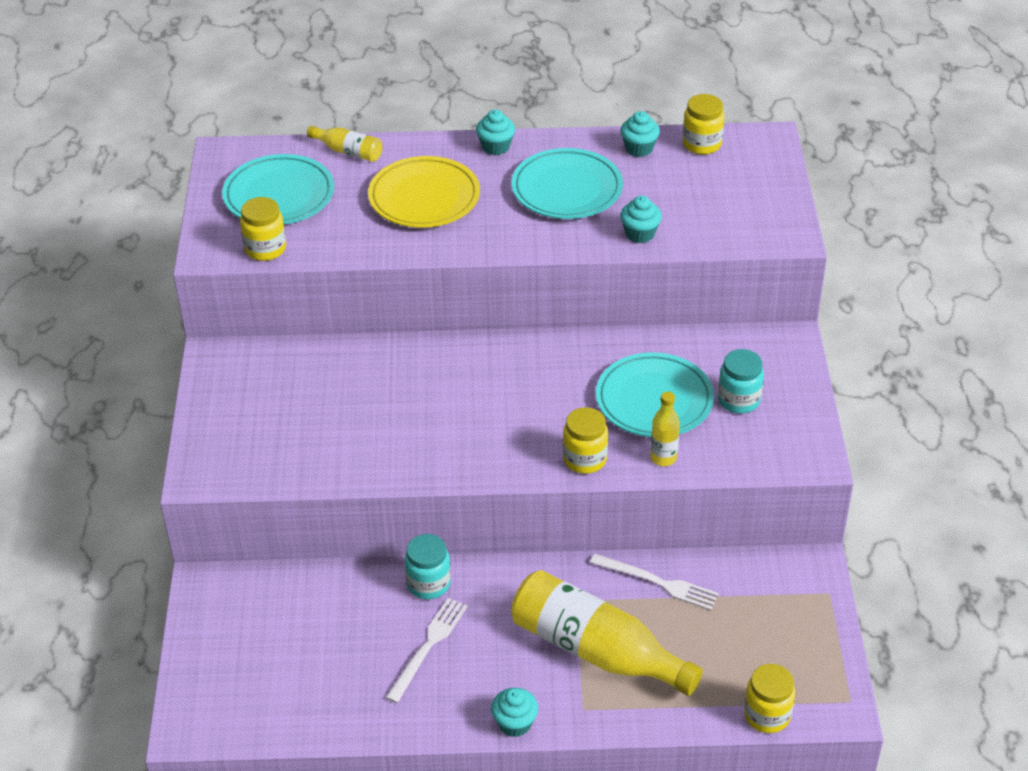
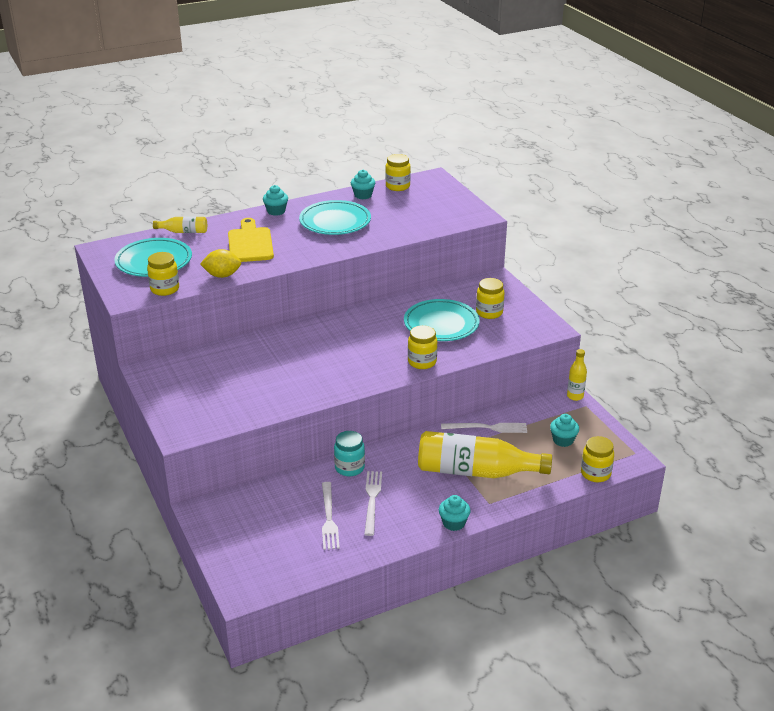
camera: 25 degrees left, 10 degrees down
yellow plate [368,156,480,228] -> yellow cutting board [228,218,274,262]
turquoise cupcake [620,196,662,243] -> turquoise cupcake moved to [550,414,579,447]
yellow bottle [650,392,680,466] -> yellow bottle moved to [567,349,587,401]
turquoise jar [718,349,764,414] -> yellow jar [476,278,505,319]
none -> yellow lemon [200,249,241,278]
none -> white fork [322,482,340,550]

